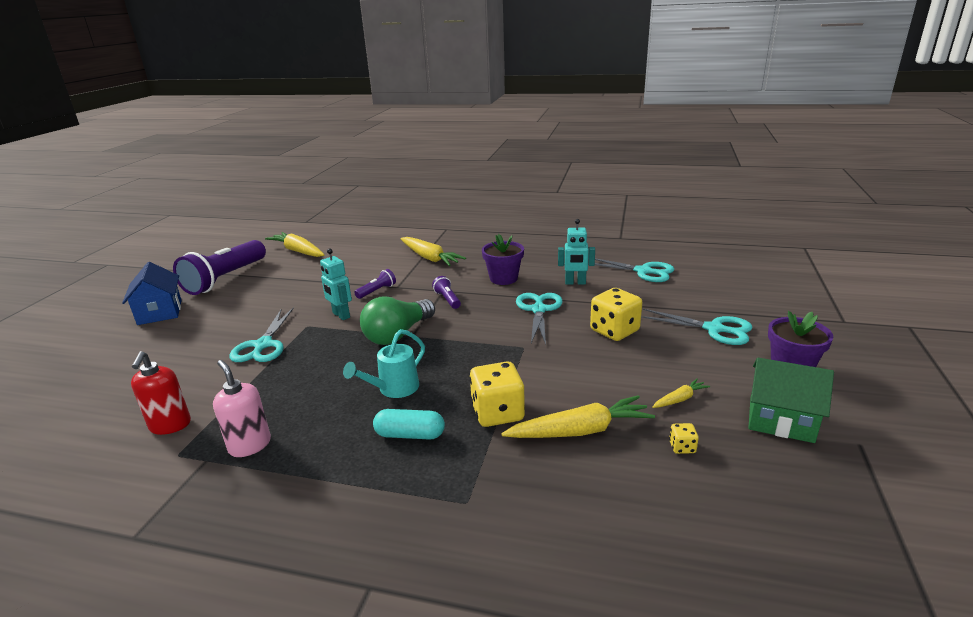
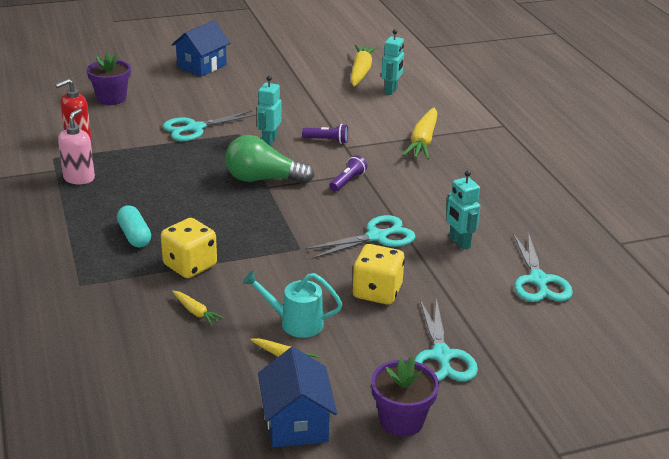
camera: 55 degrees right, 5 degrees up
purple flashlight [173,240,266,295] -> none
turquoise watering can [343,329,425,398] -> turquoise watering can moved to [242,271,343,338]
purple flower pot [482,234,524,285] -> purple flower pot moved to [87,52,131,105]
yellow carrot [501,395,655,438] -> yellow carrot [172,291,224,326], size x0.50
yellow dice [669,423,699,454] -> none
green house [748,358,834,443] -> blue house [258,347,337,448]
none -> turquoise robot [381,29,404,95]

